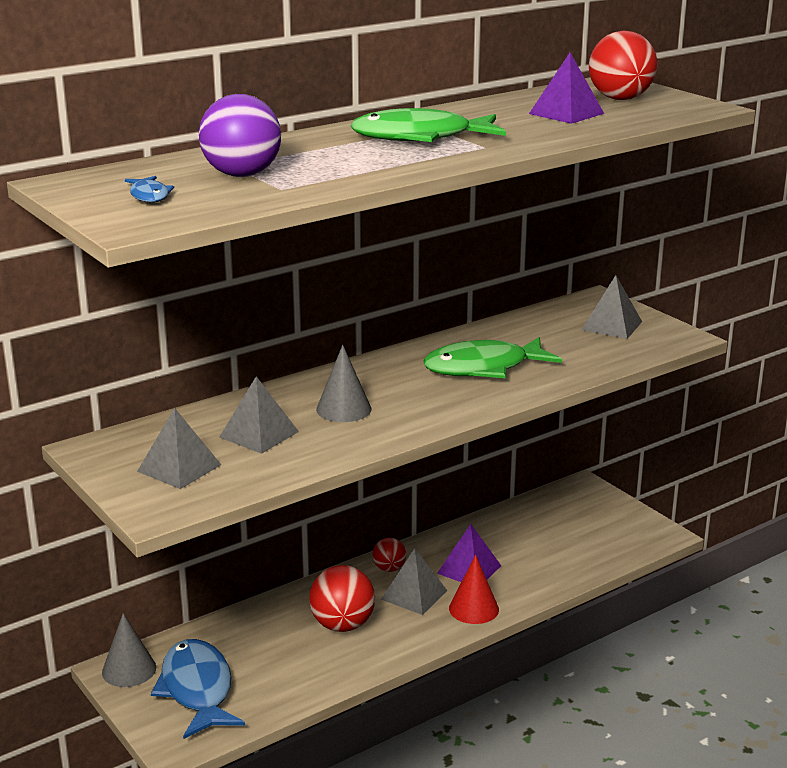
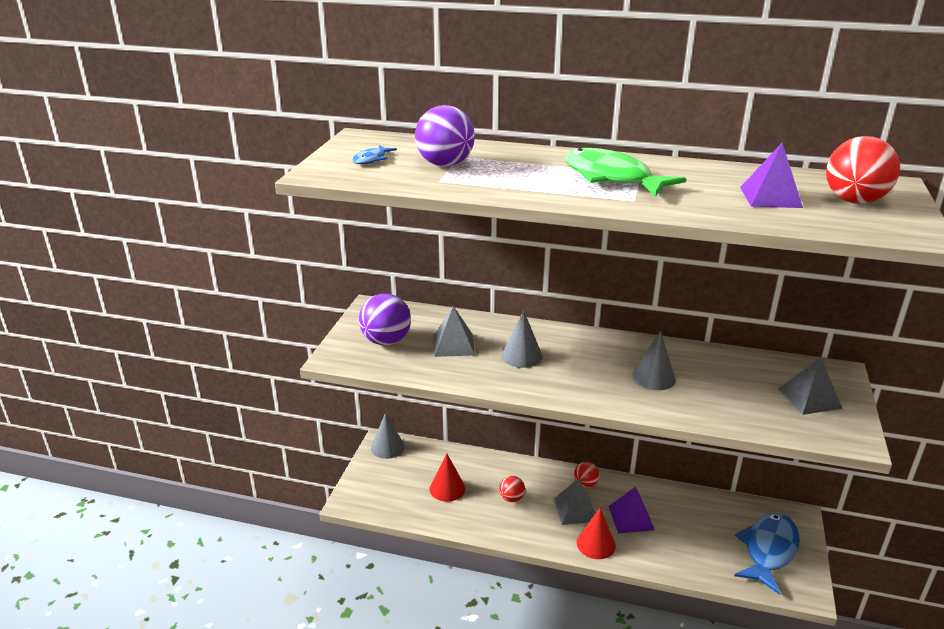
camera: 50 degrees right, 5 degrees up
grey pyramid [137,408,221,489] -> purple ball [359,294,411,345]
blue fish [151,639,245,739] -> blue fish moved to [734,513,800,595]
red ball [309,565,375,632] -> red ball [499,476,525,502], size x0.55
green fish [423,337,562,378] -> grey cone [632,331,676,390]
none -> red cone [430,453,466,502]

